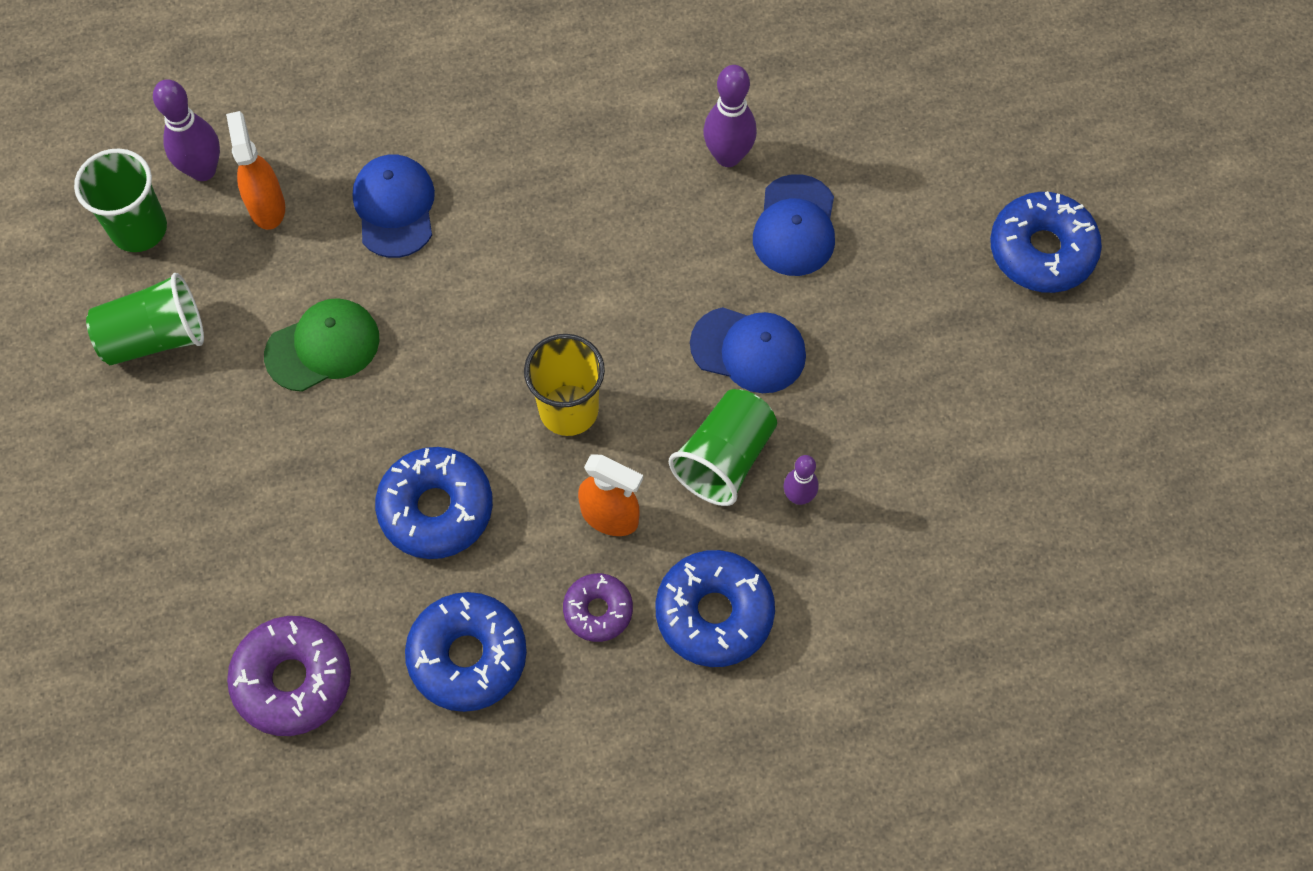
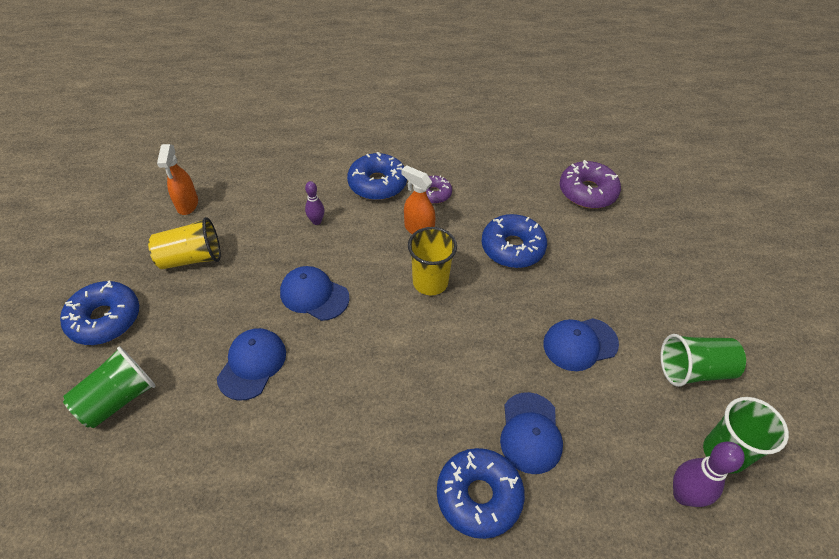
camera: 170 degrees left, 15 degrees down
orange spray bottle [226,111,285,230] -> orange spray bottle moved to [157,144,198,215]
green cap [264,298,380,392] -> blue cap [543,318,619,371]
blue donut [405,592,527,712] -> blue donut moved to [437,448,525,539]
green cup [669,389,777,506] -> green cup moved to [63,346,156,428]
purple bowling pin [703,65,757,167] -> none
none -> yellow cup [148,217,221,269]

